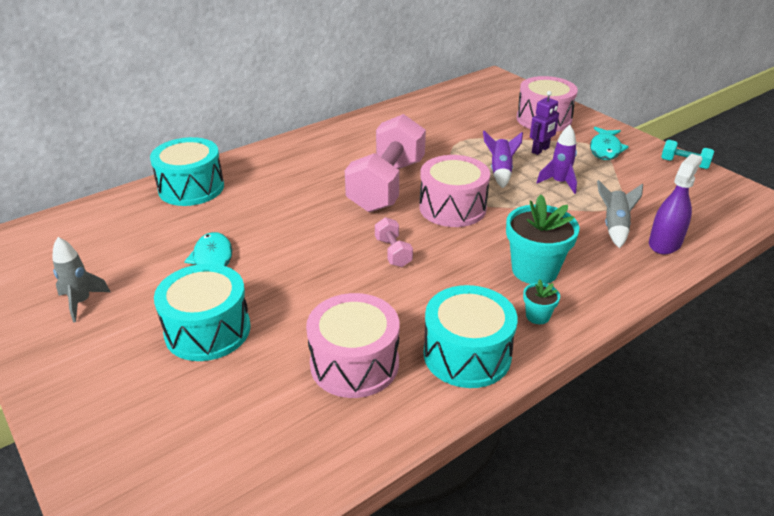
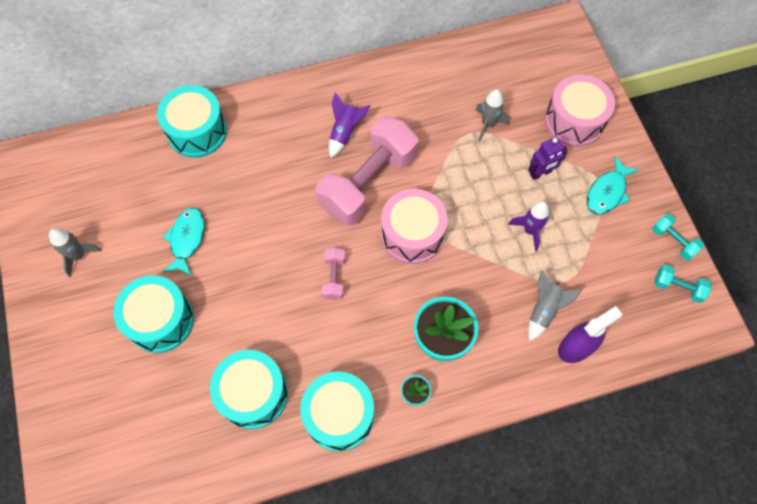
camera: 20 degrees right, 30 degrees up
pink drum [306,293,400,398] -> turquoise drum [210,350,288,429]
purple rocket [483,131,523,188] -> purple rocket moved to [329,92,370,158]
none -> grey rocket [475,89,510,141]
none -> turquoise dumbbell [655,264,711,303]

